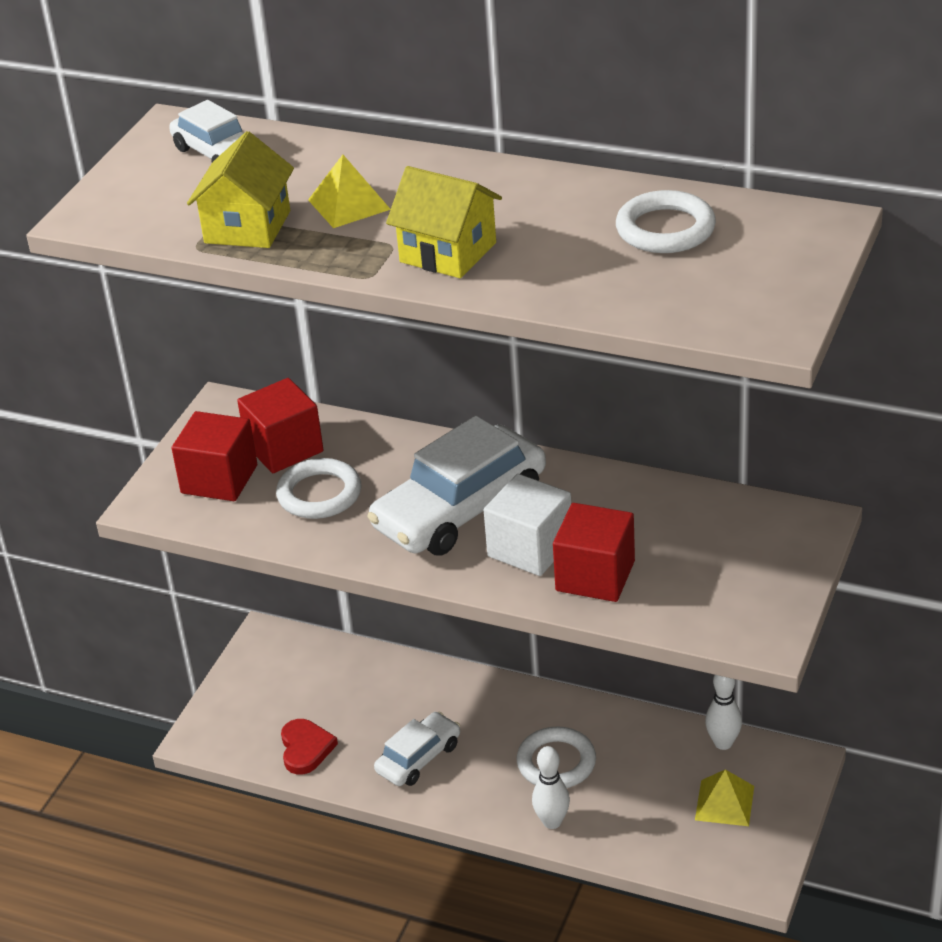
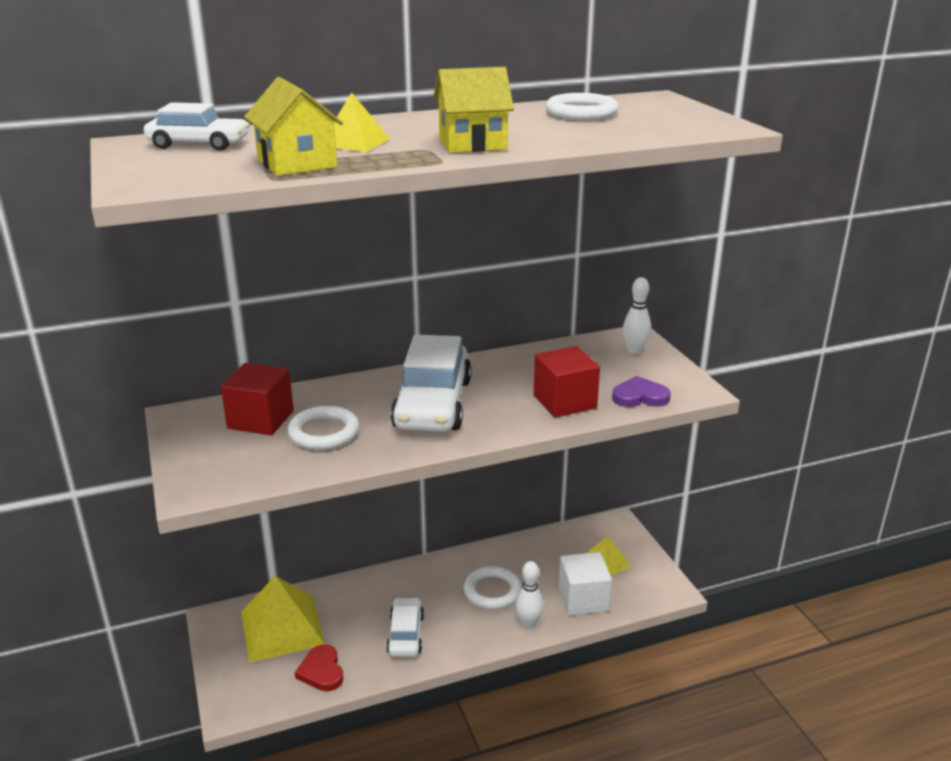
camera: 45 degrees left, 10 degrees down
red cube [172,411,257,501] -> none
red heart [281,719,338,775] -> red heart turned 150 degrees counterclockwise [295,644,343,691]
white cube [484,474,571,576] -> white cube moved to [559,552,612,616]
white bowling pin [705,675,742,750] -> white bowling pin moved to [623,277,651,354]
none -> yellow pyramid [241,576,325,663]
none -> purple heart [612,376,671,407]

